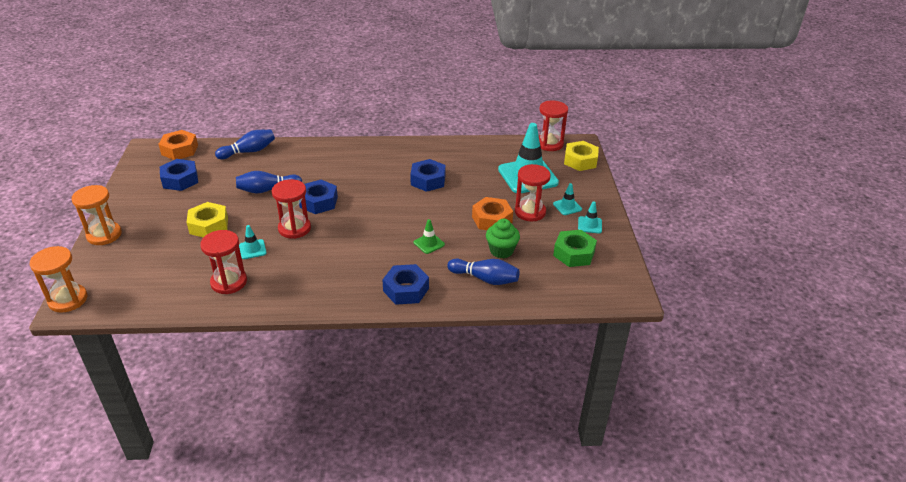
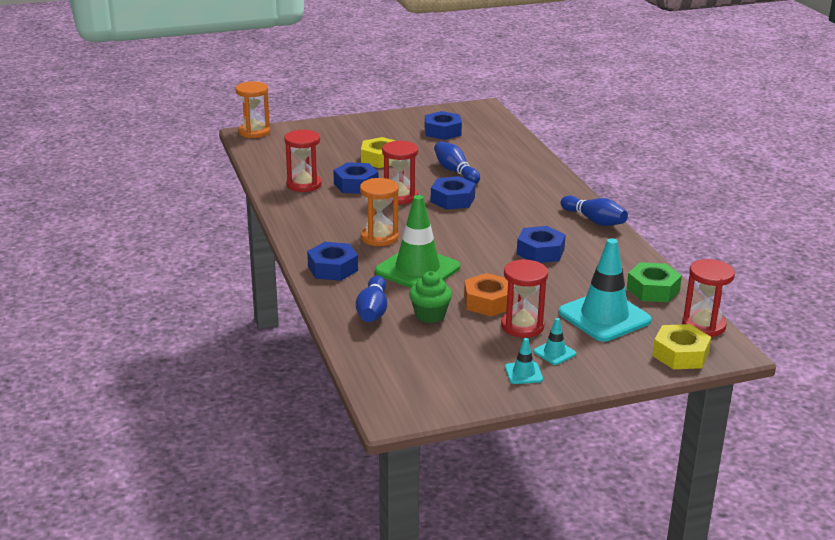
camera: 75 degrees right, 10 degrees down
orange hourglass [72,185,122,245] -> orange hourglass moved to [360,178,399,246]
orange nut [158,130,198,160] -> none
blue bowling pin [215,130,275,159] -> blue bowling pin moved to [560,195,628,226]
turquoise traffic cone [239,225,267,259] -> blue nut [333,162,378,194]
green traffic cone [414,219,445,254] -> green traffic cone [375,195,460,288], size x2.27
green nut [553,230,597,267] -> green nut moved to [627,262,682,302]

